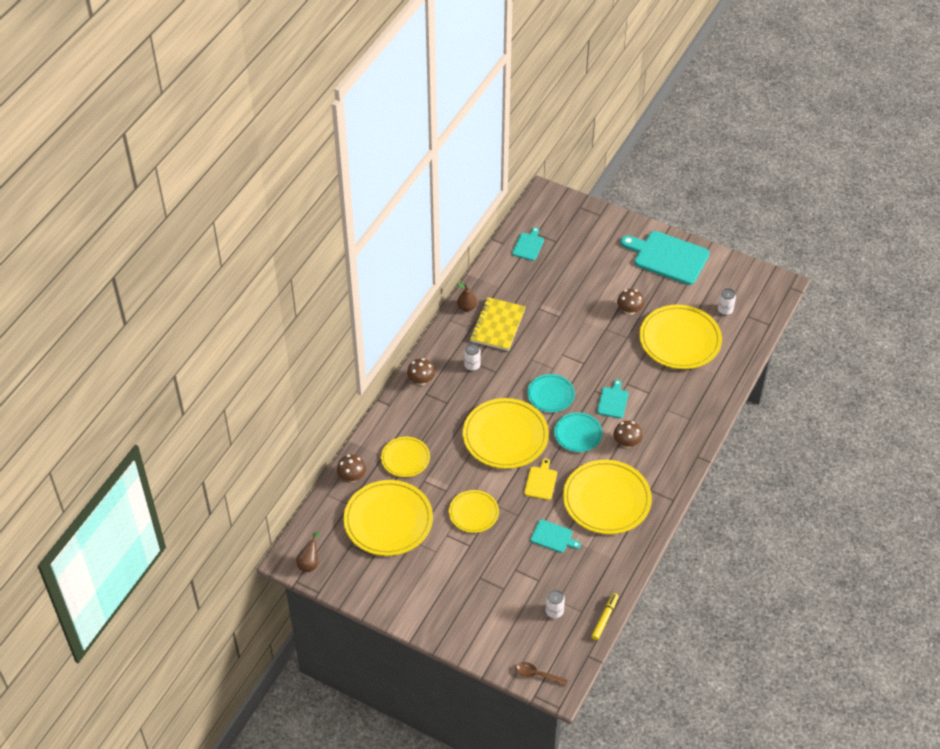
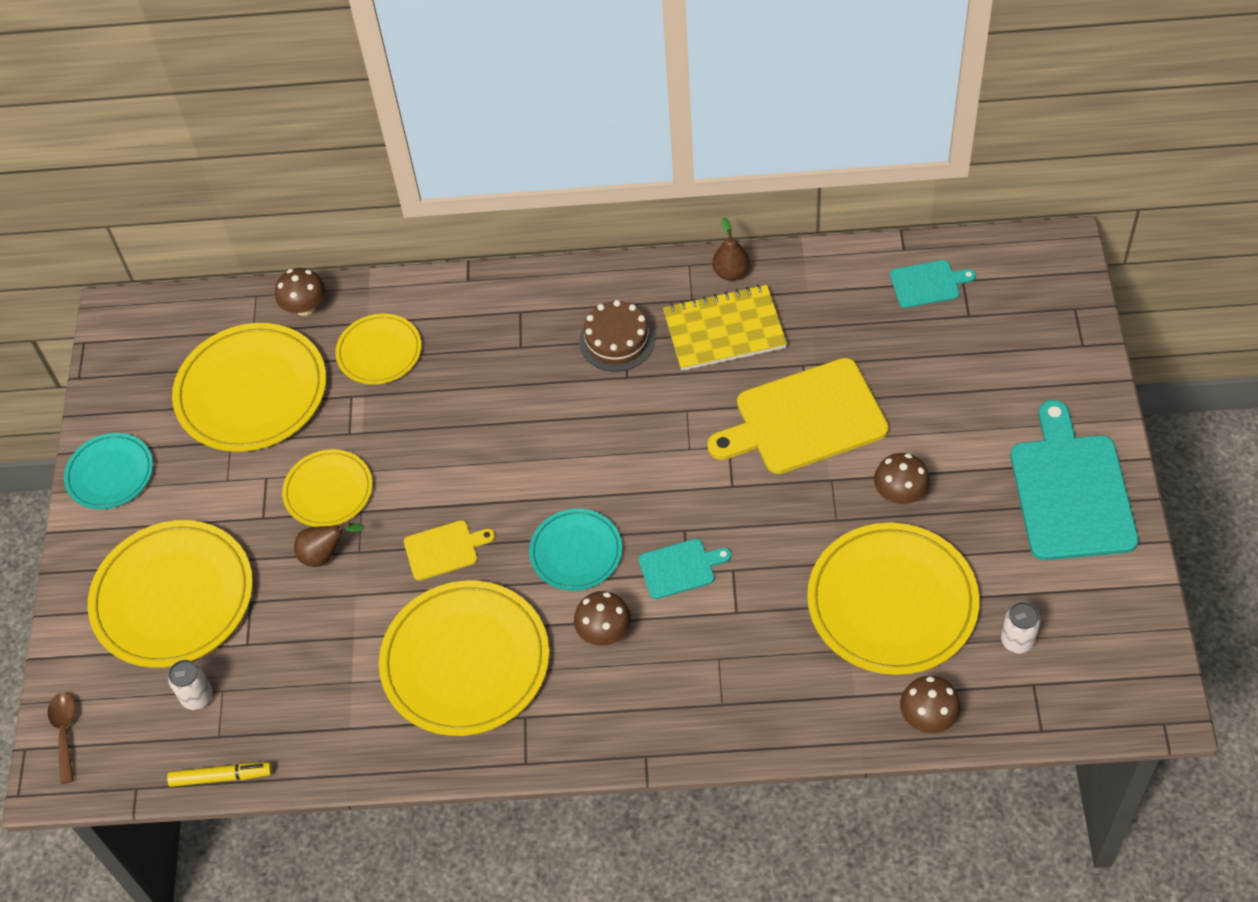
camera: 65 degrees right, 5 degrees up
brown pear [296,532,319,572] -> brown pear moved to [294,523,364,567]
brown mushroom [407,358,435,385] -> brown mushroom moved to [900,676,961,733]
yellow plate [463,398,549,469] -> yellow plate moved to [88,520,253,668]
white can [464,344,481,371] -> brown cake [579,300,655,372]
turquoise plate [527,374,575,412] -> turquoise plate moved to [64,433,153,509]
turquoise cutting board [531,520,581,553] -> none
none -> yellow cutting board [707,358,889,474]

